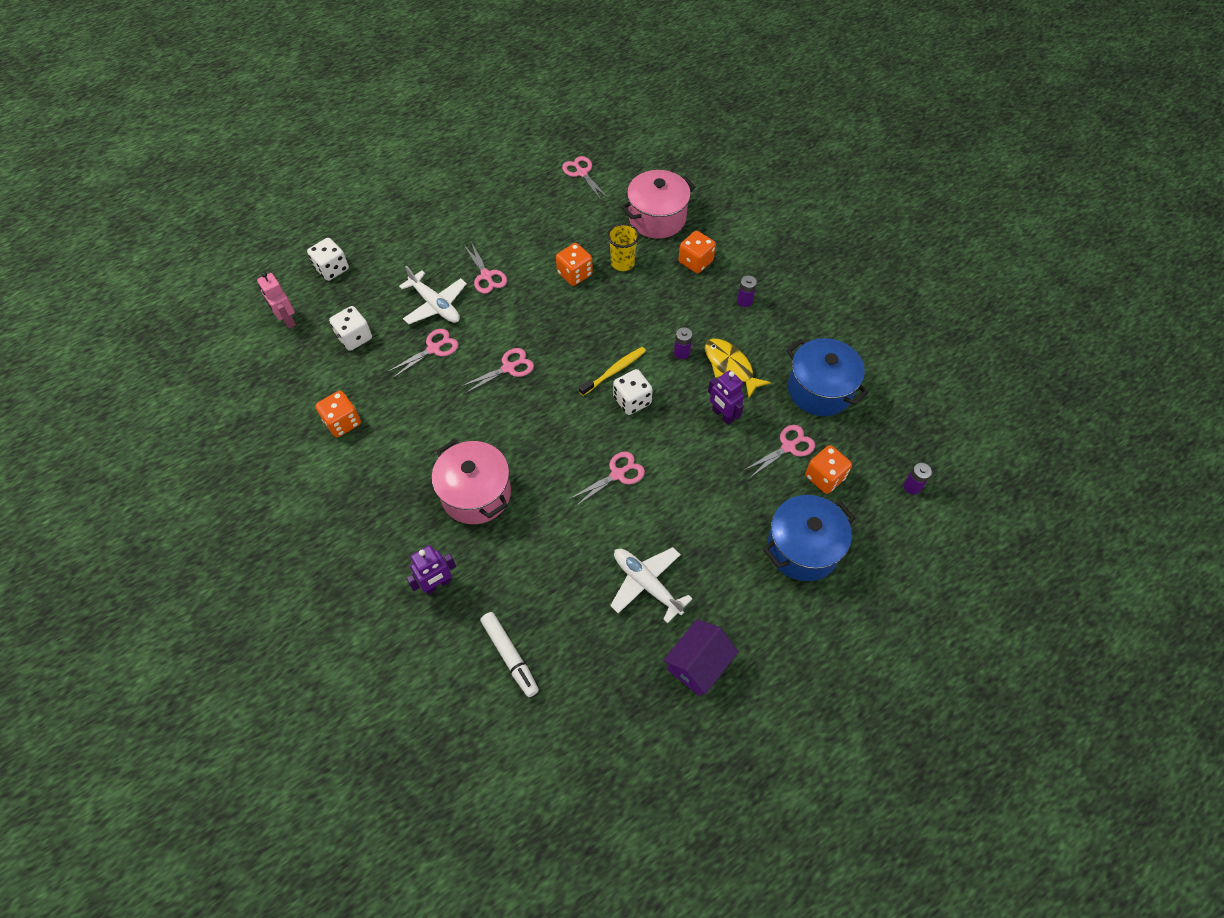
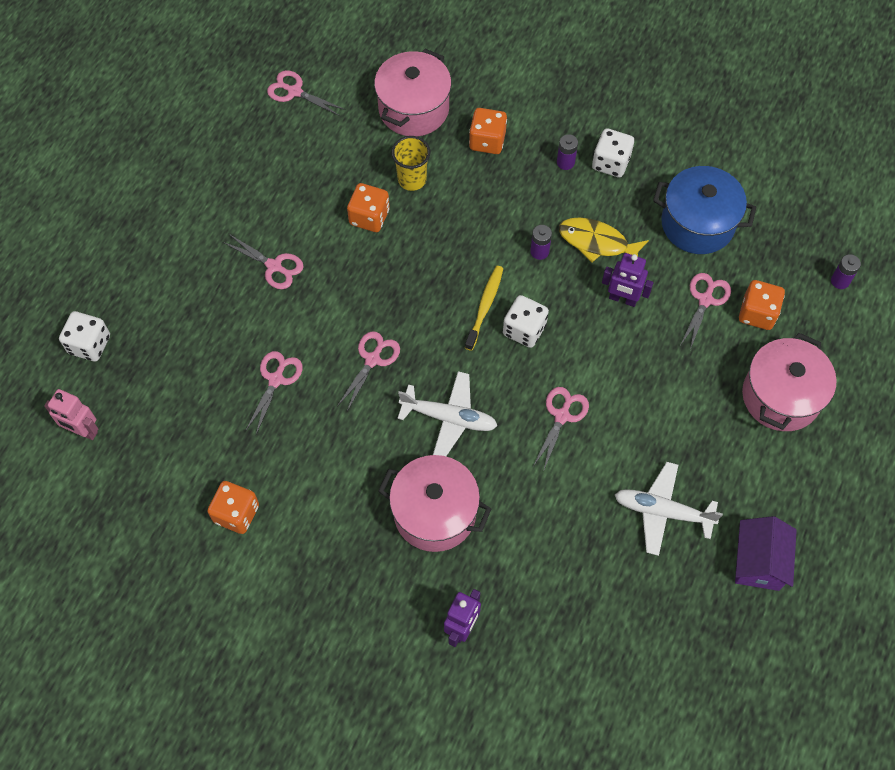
camera: 30 degrees left, 5 degrees up
white dice [329,306,372,351] -> white dice moved to [592,128,634,177]
white plane [399,266,467,324] -> white plane moved to [398,371,497,456]
white marker [480,612,539,697] -> none
blue pot [763,495,855,581] -> pink pot [742,333,837,431]

